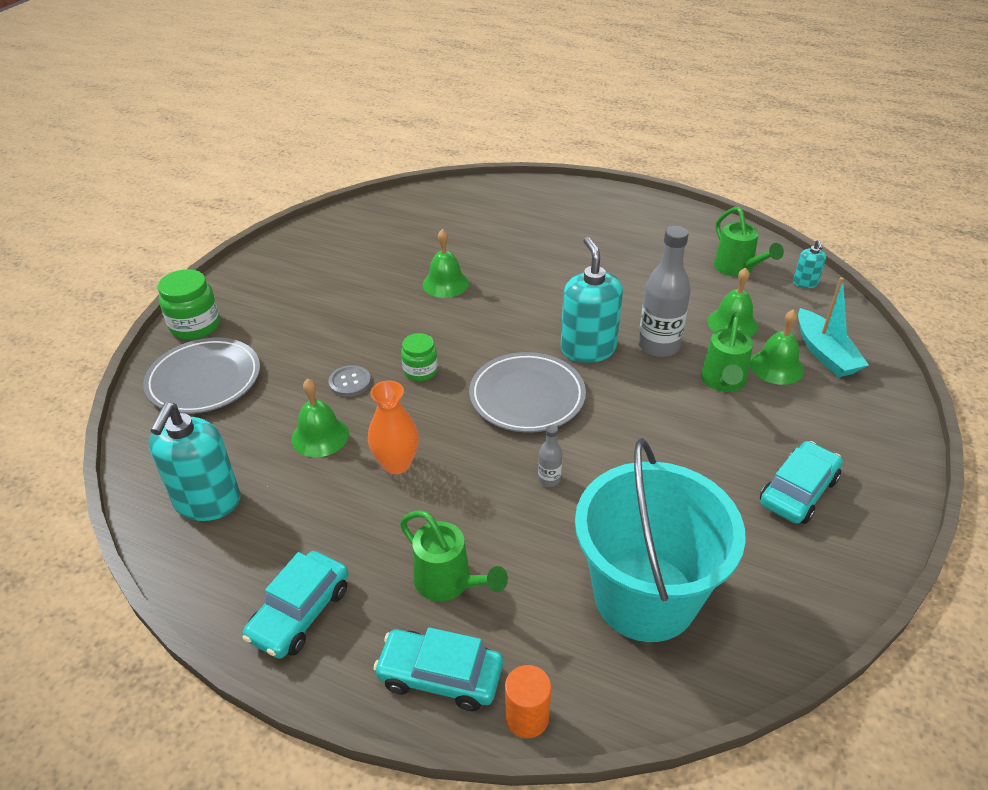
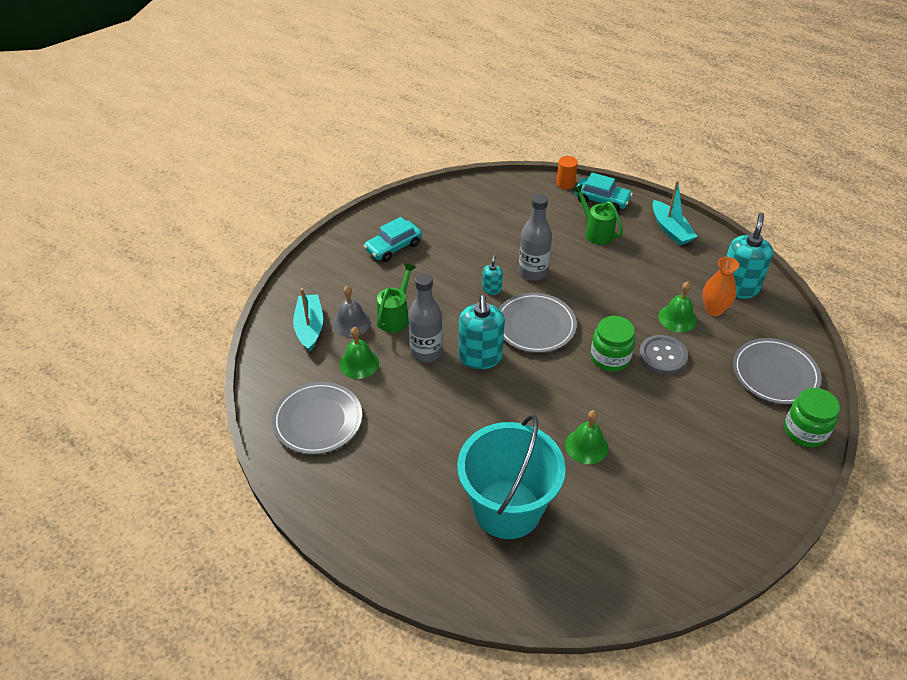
camera: 170 degrees left, 5 degrees up
turquoise car [242,551,348,659] -> turquoise boat [652,180,698,246]
grey button [328,365,371,397] -> grey button [639,335,688,374], size x1.55
orange vase [368,381,419,474] -> orange vase moved to [703,257,739,316]
green jar [401,333,438,381] -> green jar [591,316,635,372], size x1.55
grey bottle [538,425,562,487] -> grey bottle [519,194,552,281], size x2.16
turquoise bucket [575,438,746,642] -> turquoise bucket moved to [457,414,566,539]
green watering can [714,207,784,277] -> grey plate [272,382,362,455]
green bell [750,309,804,385] -> grey bell [333,286,371,337]
turquoise soap dispenser [793,240,826,288] -> turquoise soap dispenser moved to [482,254,503,295]

